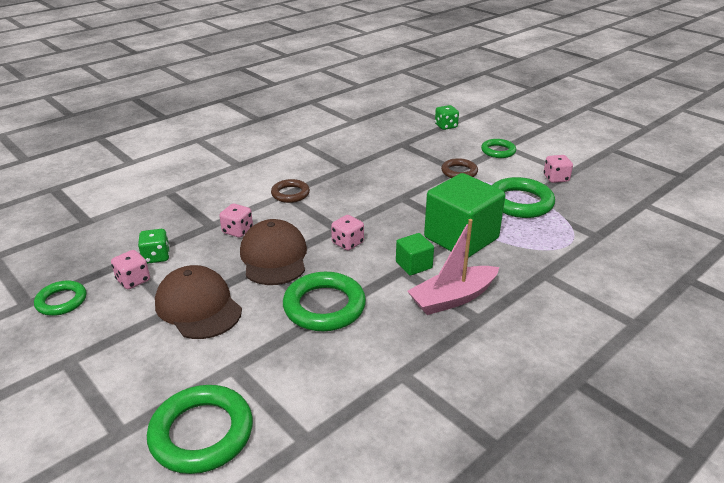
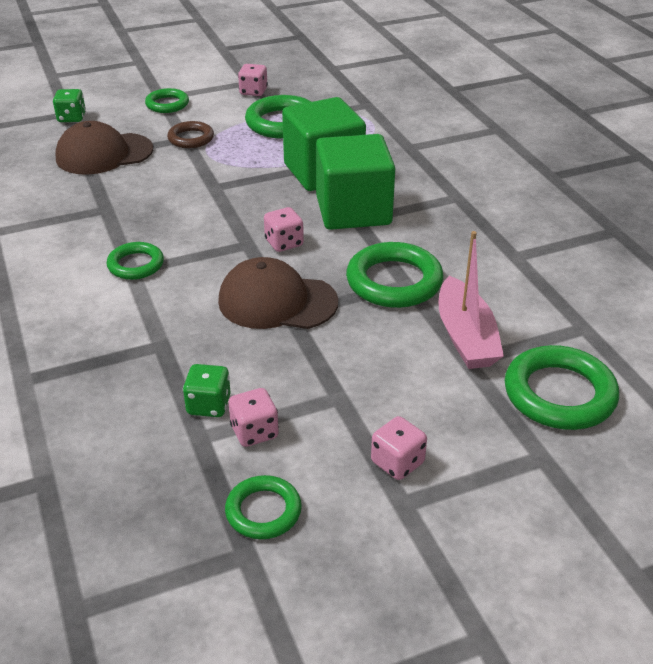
camera: 70 degrees left, 5 degrees up
brown cap [155,265,242,339] -> brown cap moved to [56,121,153,175]
pink dice [219,204,253,238] -> pink dice moved to [371,416,427,480]
brown ring [271,179,310,203] -> green ring [106,242,164,280]
green cube [396,233,434,275] -> green cube [316,134,395,230], size x2.10
pink boat [407,219,499,315] -> pink boat moved to [439,231,504,369]

